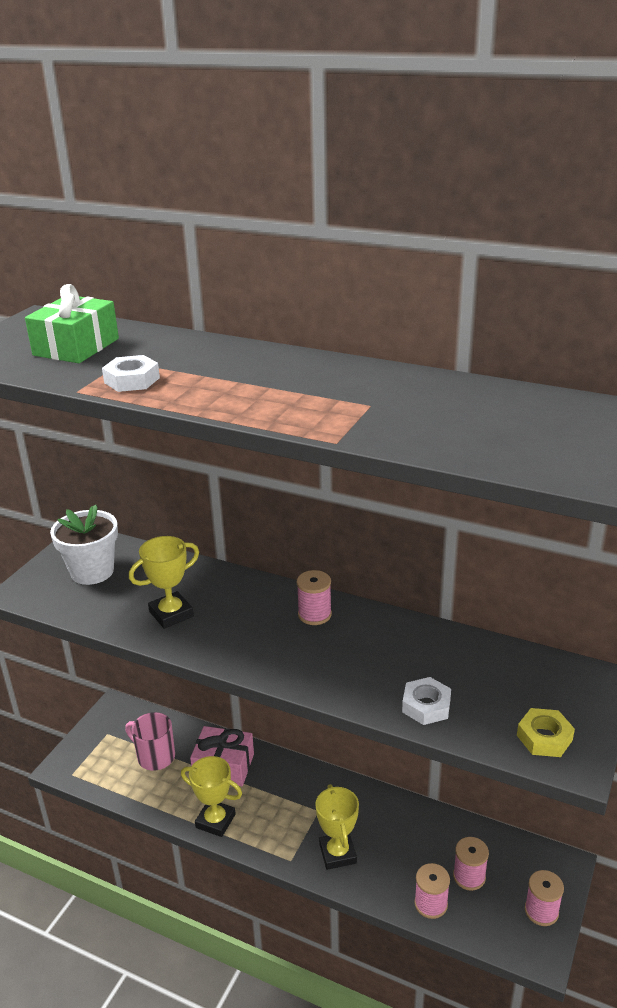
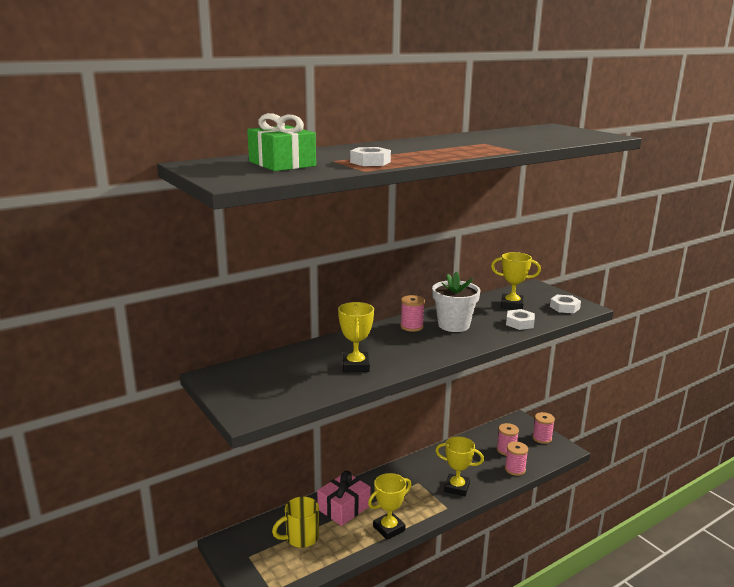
camera: 60 degrees left, 10 degrees down
white flower pot [50,505,118,585] -> white flower pot moved to [432,272,480,332]
pink mug [125,712,175,771] -> yellow mug [272,496,319,548]
yellow nut [517,708,575,757] -> white nut [550,295,581,313]
none -> yellow trophy [491,252,541,310]

